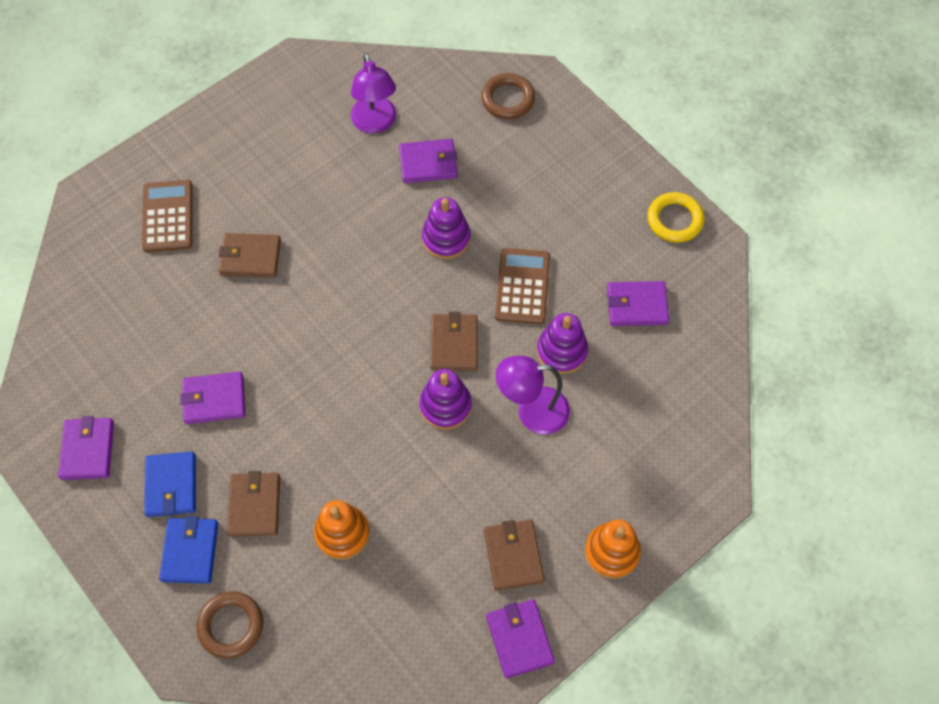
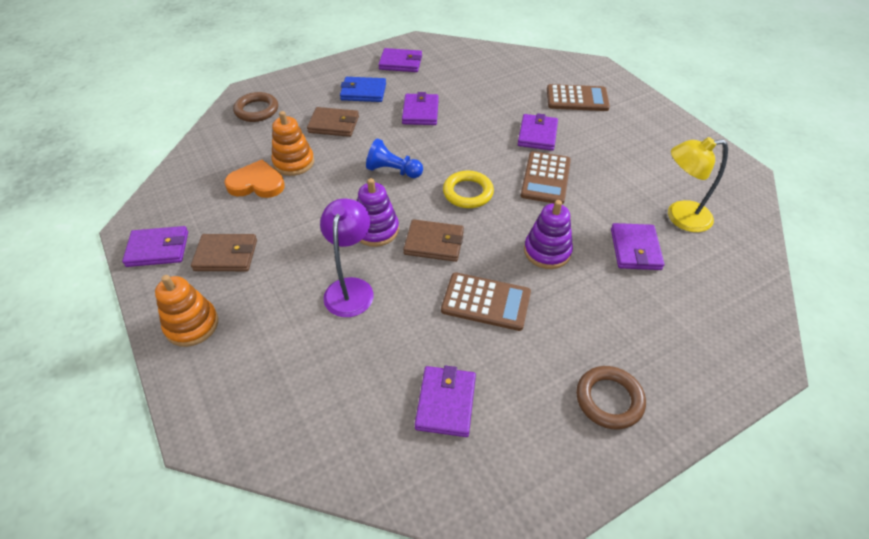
camera: 100 degrees right, 15 degrees down
blue wallet [159,516,218,584] -> none
brown wallet [218,233,281,277] -> purple wallet [518,113,558,151]
purple lamp [351,52,396,134] -> yellow lamp [668,137,728,232]
brown ring [481,73,535,119] -> brown ring moved to [576,366,646,430]
purple stacking toy [537,313,588,374] -> none
yellow ring [647,192,705,243] -> yellow ring moved to [443,171,494,208]
none -> orange heart [224,160,285,198]
none -> blue pawn [366,138,423,178]
none -> brown calculator [521,151,571,204]

